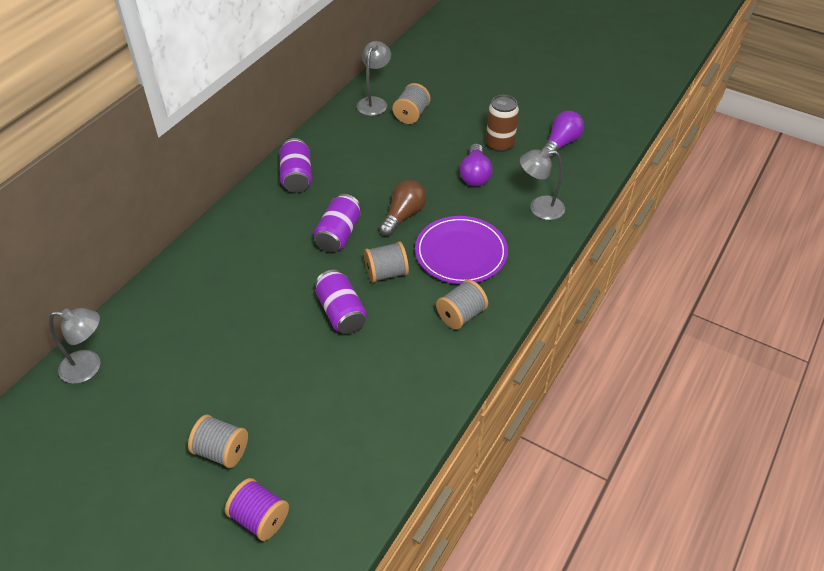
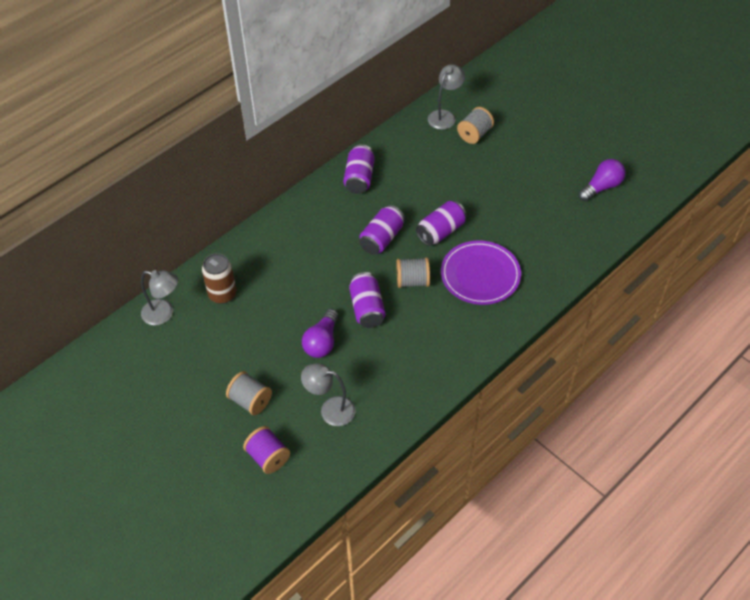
camera: 15 degrees right, 5 degrees up
brown light bulb [379,180,426,236] -> purple can [416,201,467,246]
grey spool [436,279,488,330] -> none
purple light bulb [460,143,493,186] -> purple light bulb moved to [302,309,339,358]
brown can [486,95,519,152] -> brown can moved to [202,253,236,304]
grey lamp [520,148,565,220] -> grey lamp moved to [301,363,356,426]

